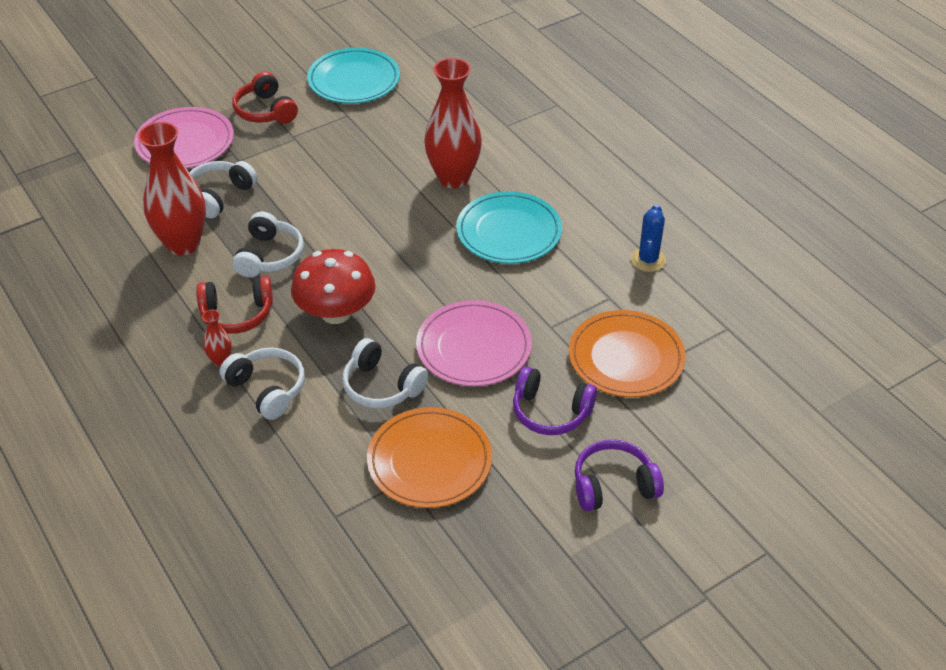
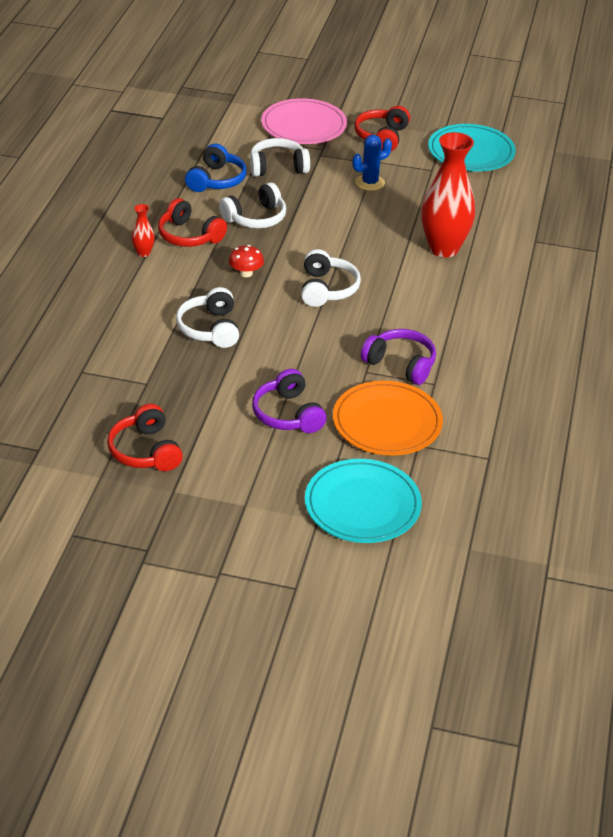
camera: 45 degrees right, 5 degrees down
red vase [138,122,206,256] -> blue headphones [185,144,247,192]
white headphones [220,347,305,420] -> white headphones moved to [301,249,361,307]
red mushroom [291,249,376,324] -> red mushroom [229,245,264,277], size x0.49
orange plate [367,407,492,508] -> none
pink plate [416,300,532,386] -> none
turquoise plate [456,191,562,264] -> turquoise plate moved to [305,459,422,543]
purple headphones [575,439,664,511] -> purple headphones moved to [361,329,436,385]
blue cactus [631,204,666,272] -> blue cactus moved to [353,135,392,191]
none -> red headphones [107,404,183,471]

